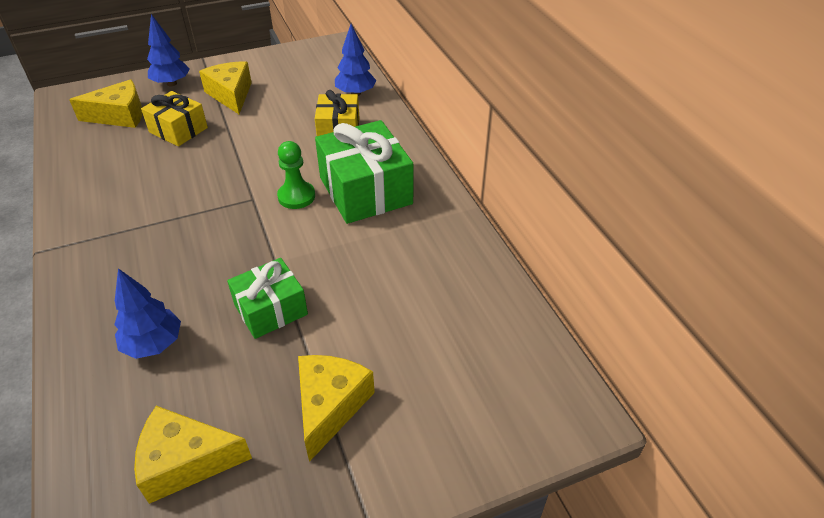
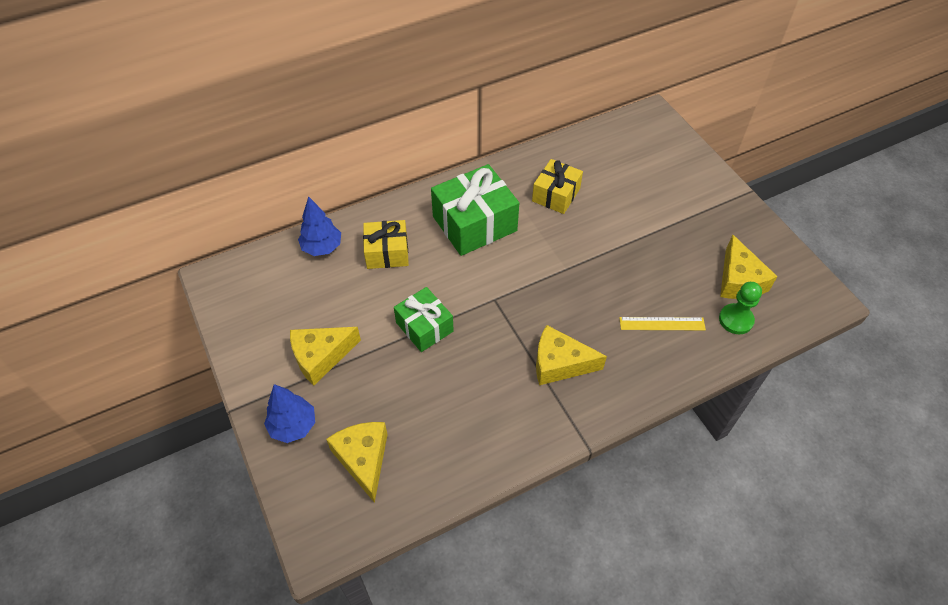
camera: 95 degrees left, 10 degrees up
blue tree [114,268,181,359] -> yellow ruler [619,317,706,330]
yellow gift [141,91,208,147] -> yellow gift moved to [532,159,583,214]
green gift [227,258,308,339] -> green gift moved to [394,287,454,352]
green pawn [277,141,315,209] -> green pawn moved to [719,282,762,334]
yellow cheese [298,355,375,462] -> yellow cheese moved to [536,325,607,385]

